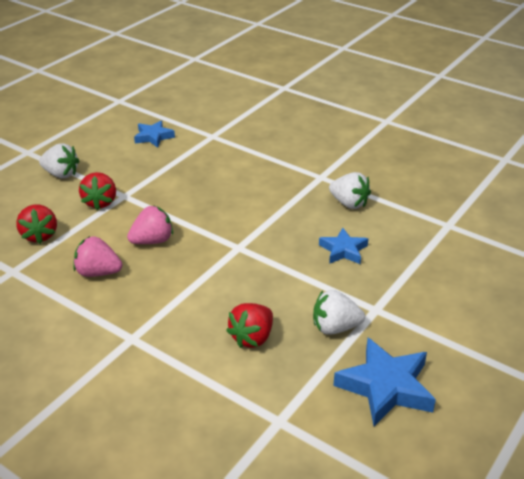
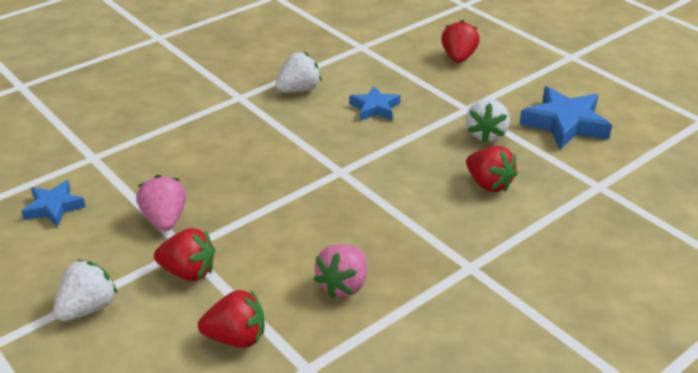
camera: 75 degrees left, 0 degrees up
pink strawberry [127,205,173,244] -> pink strawberry moved to [136,175,186,231]
none -> red strawberry [441,20,480,63]

